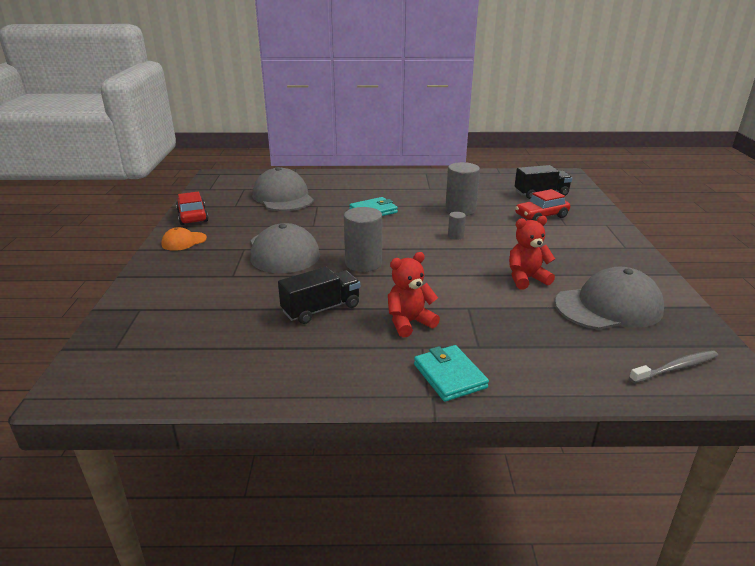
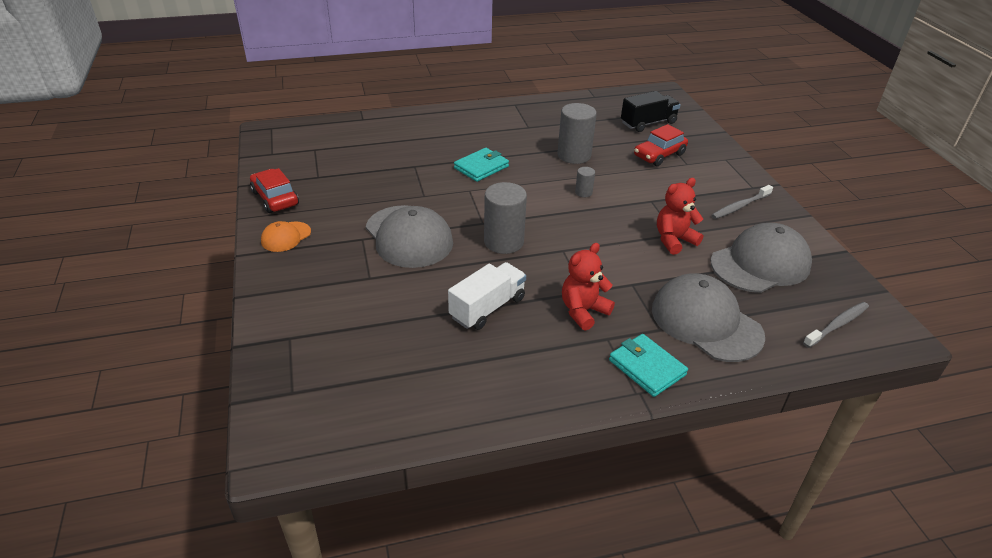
camera: 15 degrees left, 10 degrees up
grey cap [252,167,314,211] -> grey cap moved to [652,273,765,362]
black truck [278,267,360,324] -> white truck [448,262,526,330]
none -> grey toothbrush [711,185,773,219]

